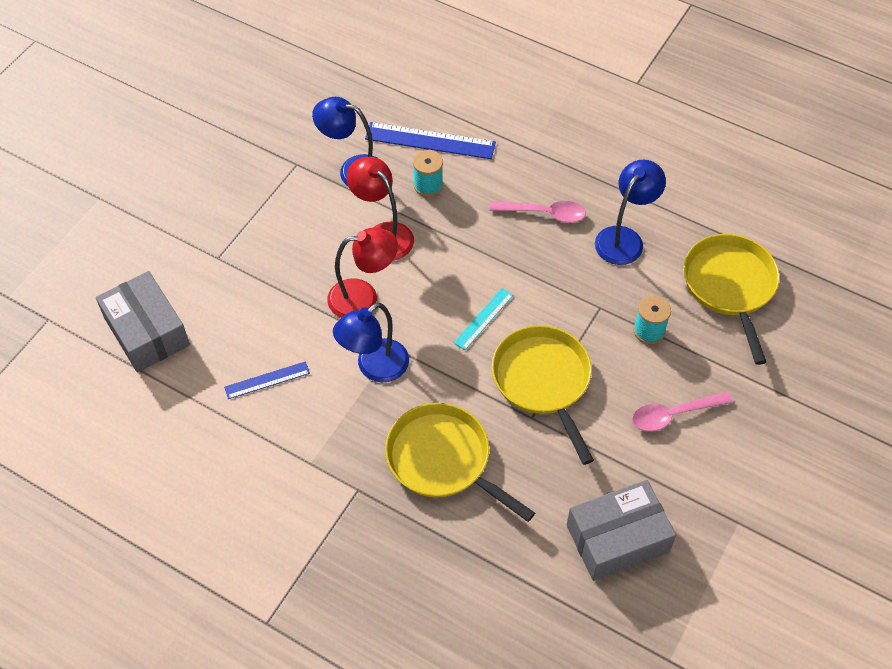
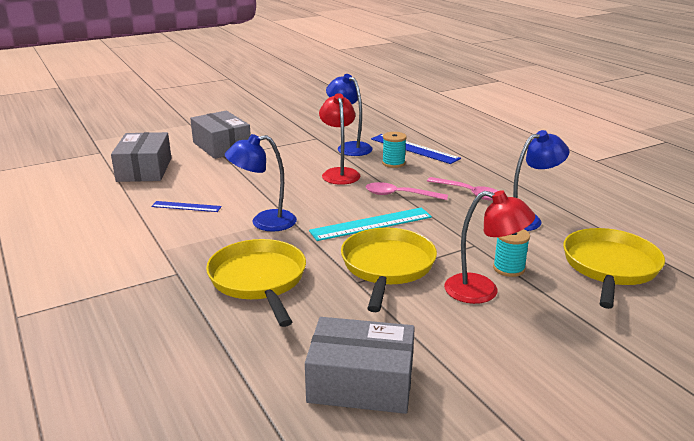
camera: 30 degrees right, 30 degrees down
red lamp [327,228,398,318] -> red lamp moved to [444,190,535,304]
turquoise ruler [453,288,513,350] -> turquoise ruler [309,207,432,241], size x1.72
pink spoon [632,392,733,431] -> pink spoon moved to [366,182,448,200]
none -> grey box [190,111,251,159]

